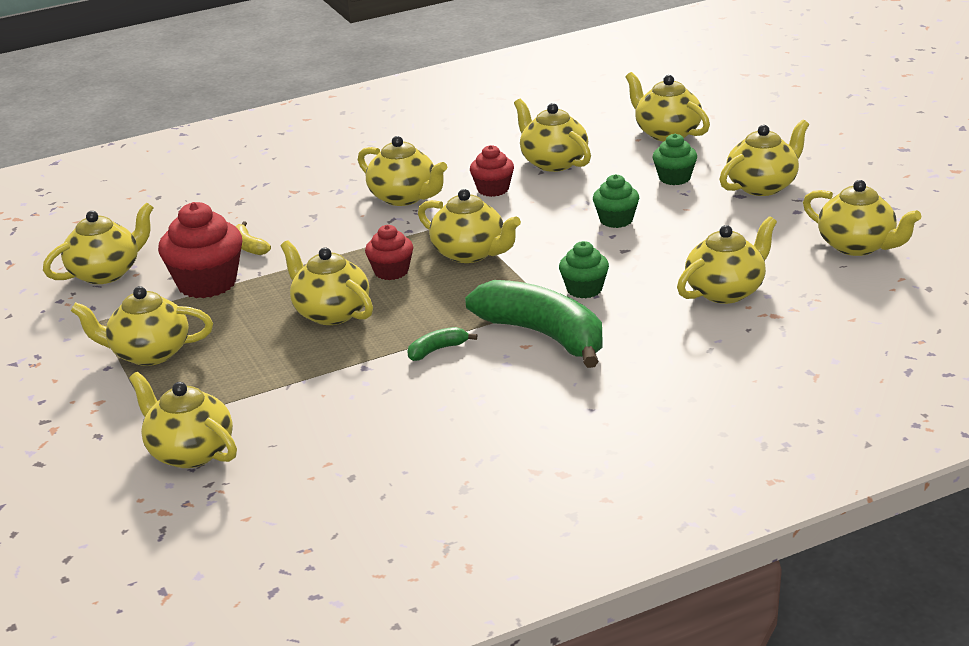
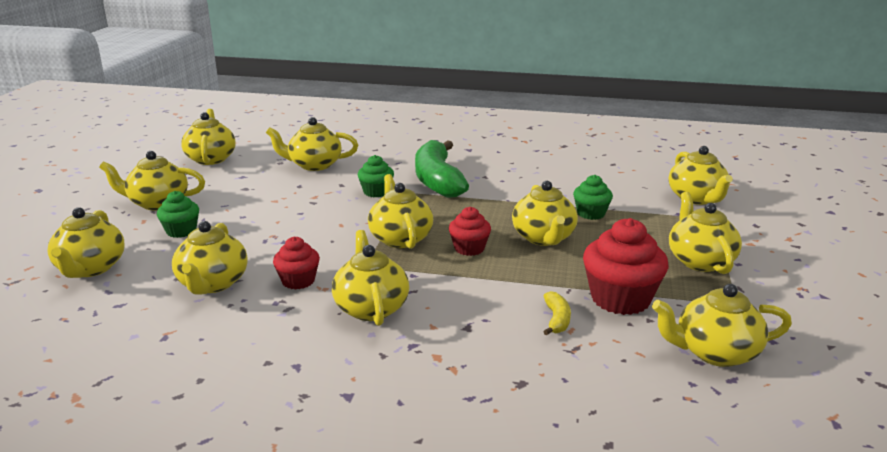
camera: 145 degrees left, 5 degrees down
yellow teapot [71,286,213,366] -> yellow teapot turned 135 degrees counterclockwise [669,192,742,274]
green banana [407,327,477,361] -> none
green cupcake [593,174,639,228] -> green cupcake moved to [573,175,613,220]

